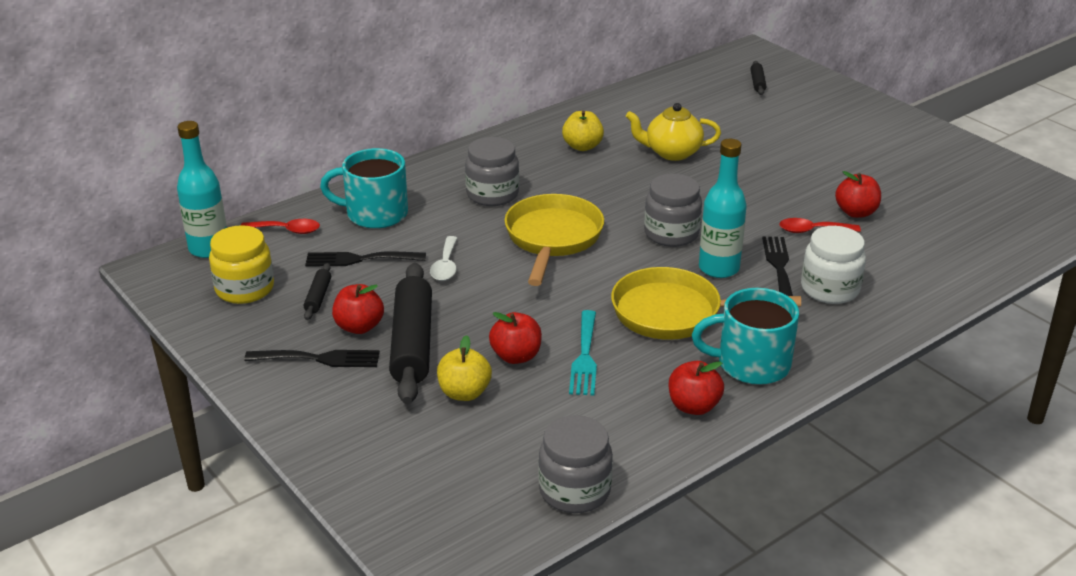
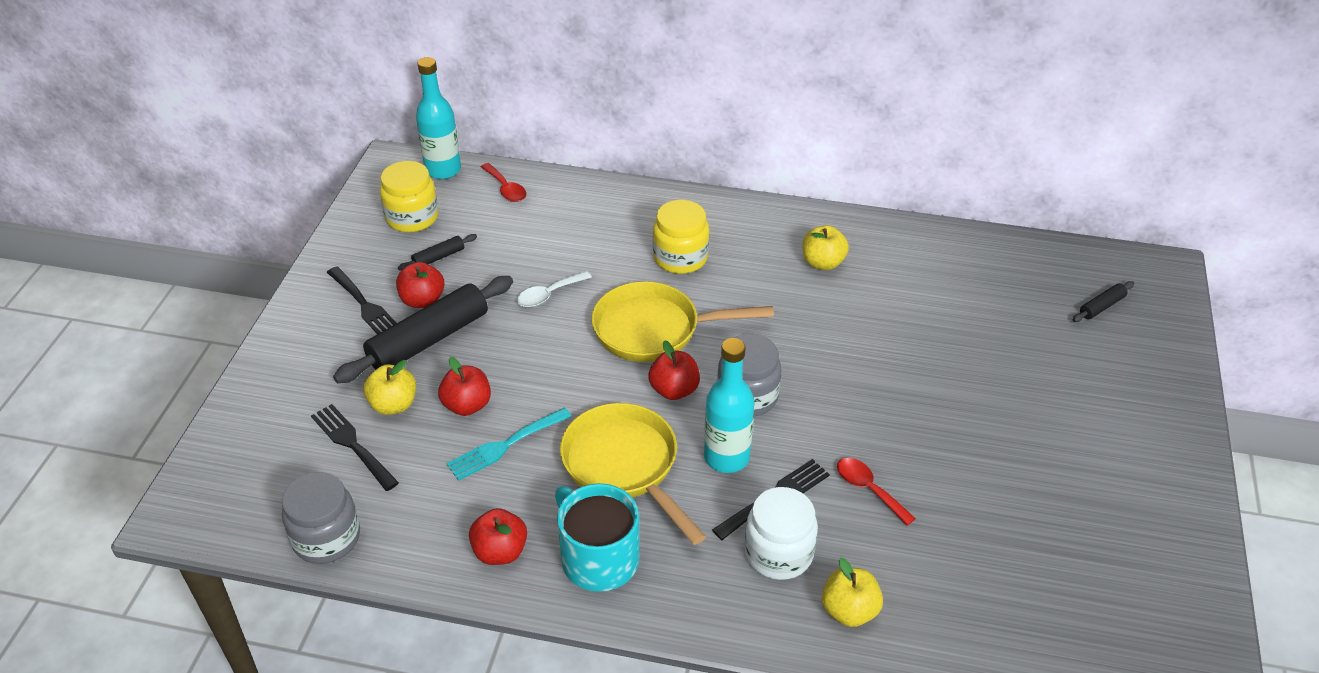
camera: 50 degrees right, 10 degrees up
black fork [305,251,426,267] -> black fork moved to [311,404,399,491]
turquoise mug [320,148,408,229] -> none
grey jar [465,137,519,206] -> yellow jar [653,200,709,274]
yellow pan [505,194,604,286] -> yellow pan turned 150 degrees counterclockwise [592,281,774,362]
yellow teapot [626,103,721,161] -> none
red apple [835,171,881,218] -> red apple moved to [648,340,700,400]
none -> yellow apple [822,558,883,627]

